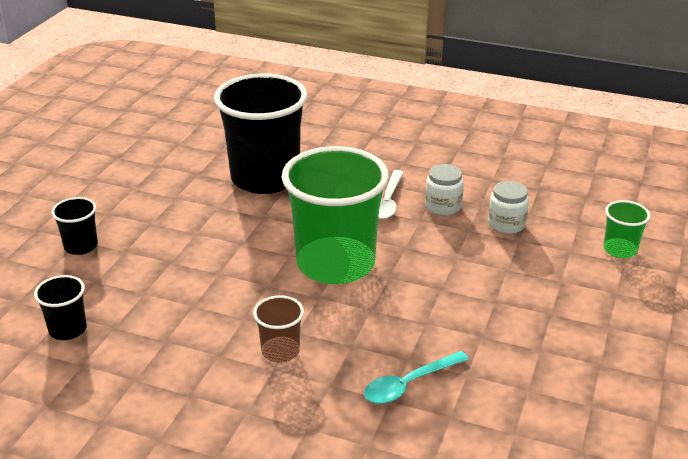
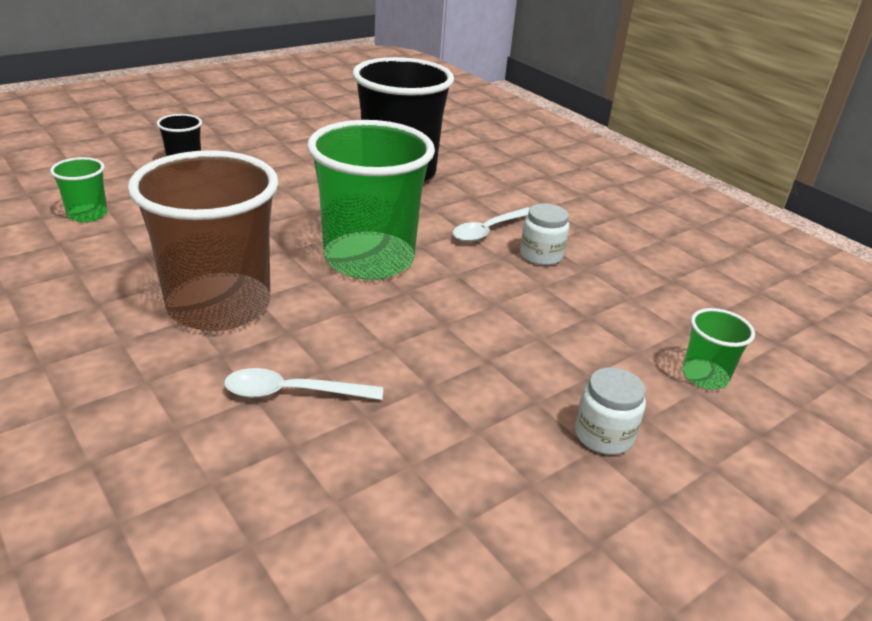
camera: 30 degrees right, 0 degrees up
black cup [34,275,87,340] -> green cup [50,157,108,222]
brown cup [253,295,304,363] -> brown cup [128,150,279,331], size x2.29
turquoise spoon [364,351,469,404] -> white spoon [224,368,383,400]
white jar [488,181,529,234] -> white jar moved to [575,367,646,455]

